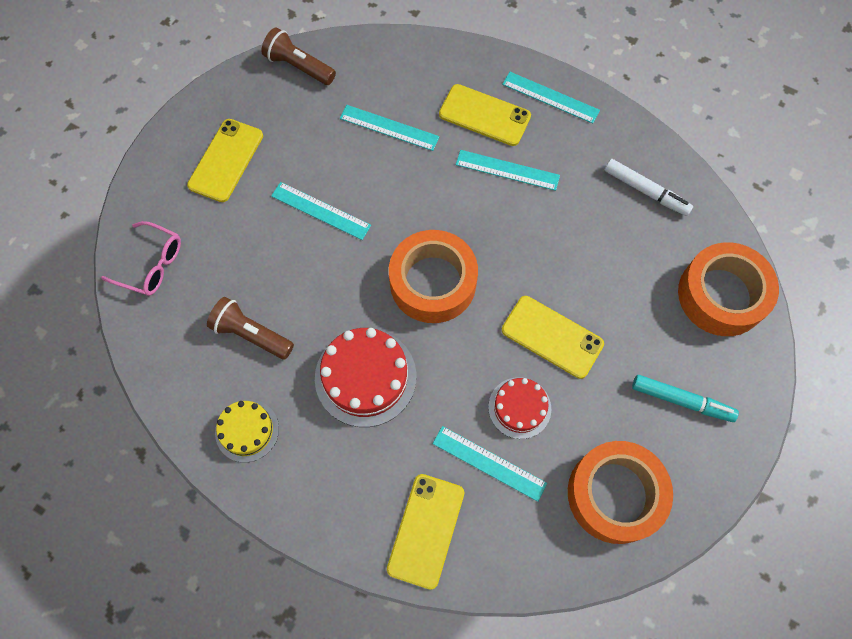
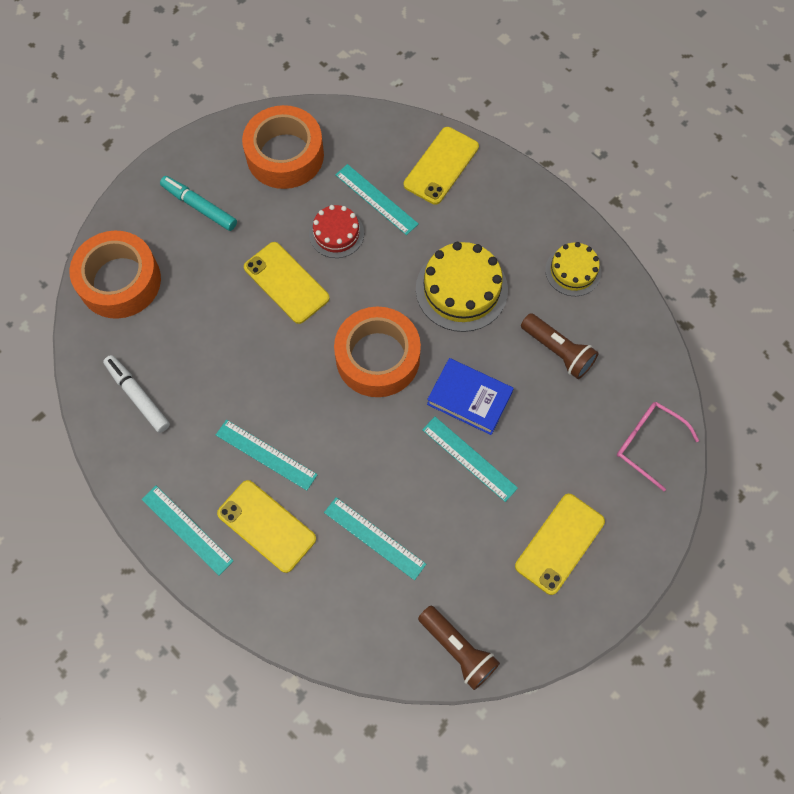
camera: 165 degrees left, 0 degrees up
red cake [315,328,416,427] -> yellow cake [416,242,508,332]
none -> blue book [427,358,514,435]

